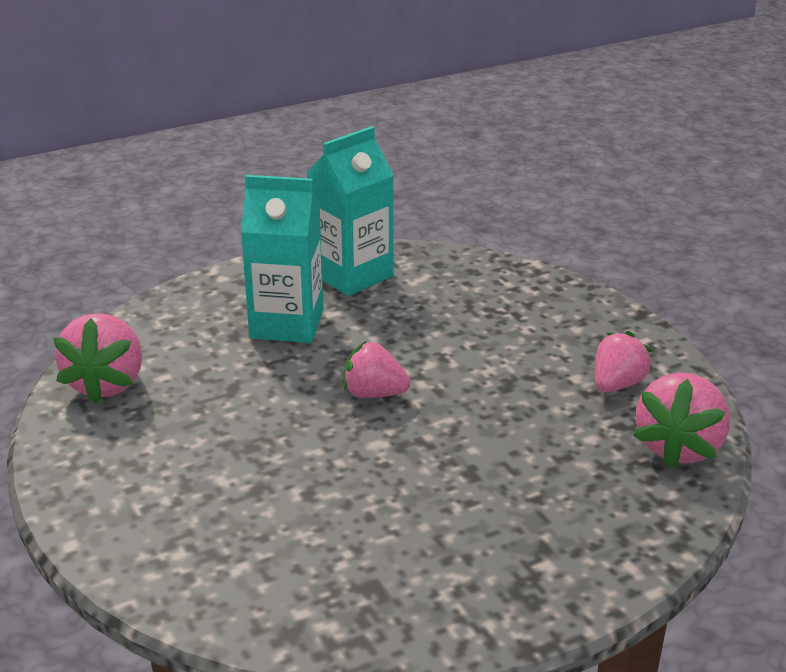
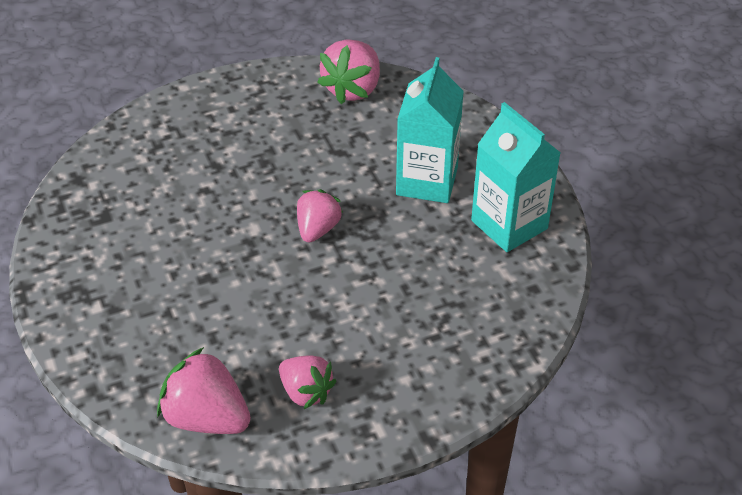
camera: 95 degrees right, 15 degrees up
pink strawberry [53,313,142,404] -> pink strawberry turned 75 degrees counterclockwise [317,39,380,104]

